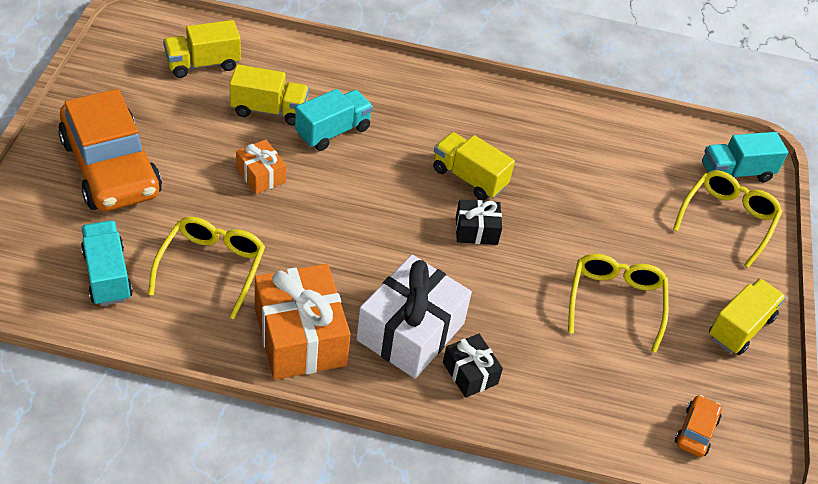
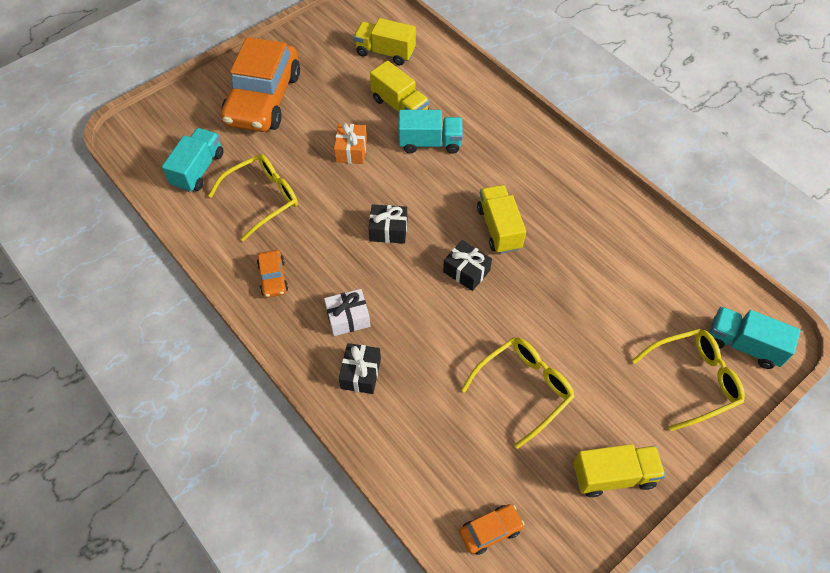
camera: 45 degrees right, 10 degrees up
orange gift [255,264,351,380] -> orange car [257,250,288,298]
white gift [356,255,472,379] -> white gift [324,289,370,336], size x0.52
none -> black gift [369,205,407,244]

